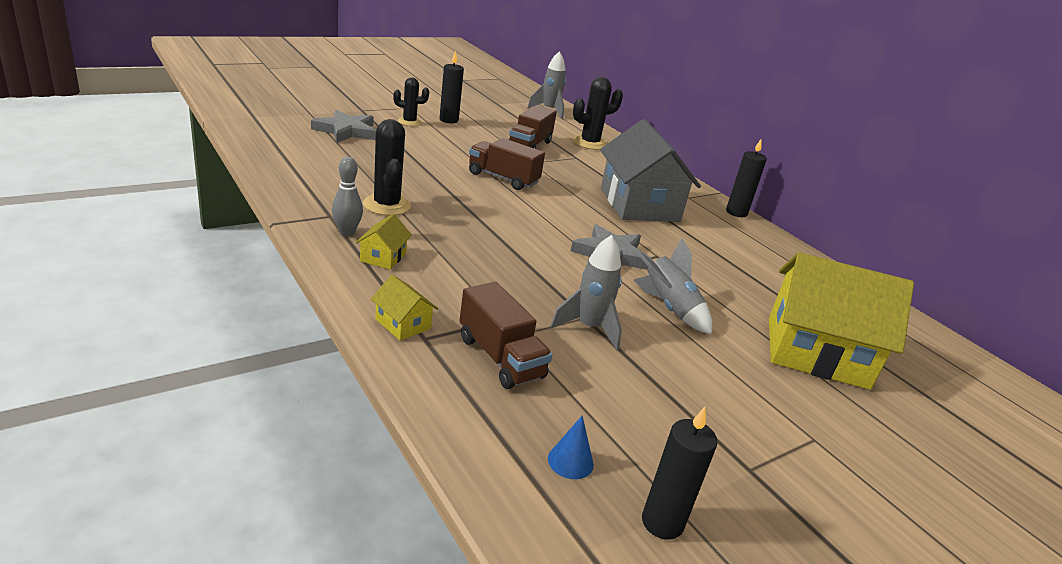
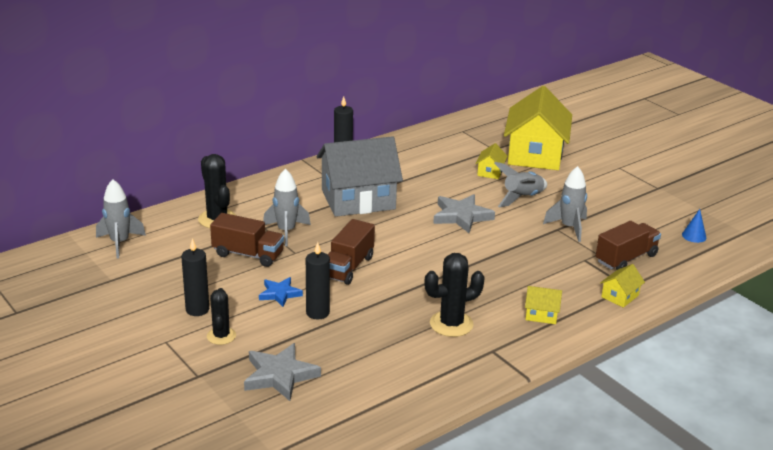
camera: 90 degrees left, 0 degrees up
grey bowling pin [332,157,363,236] -> none
black candle [642,407,717,540] -> black candle moved to [306,242,330,319]
none -> blue star [259,277,303,307]
none -> grey rocket [263,169,311,246]
none -> yellow house [475,143,508,179]

